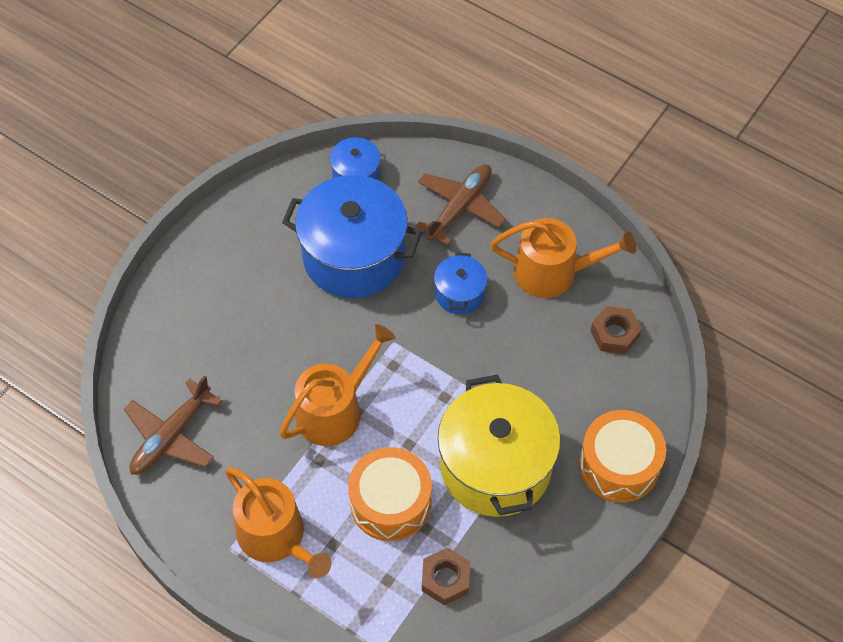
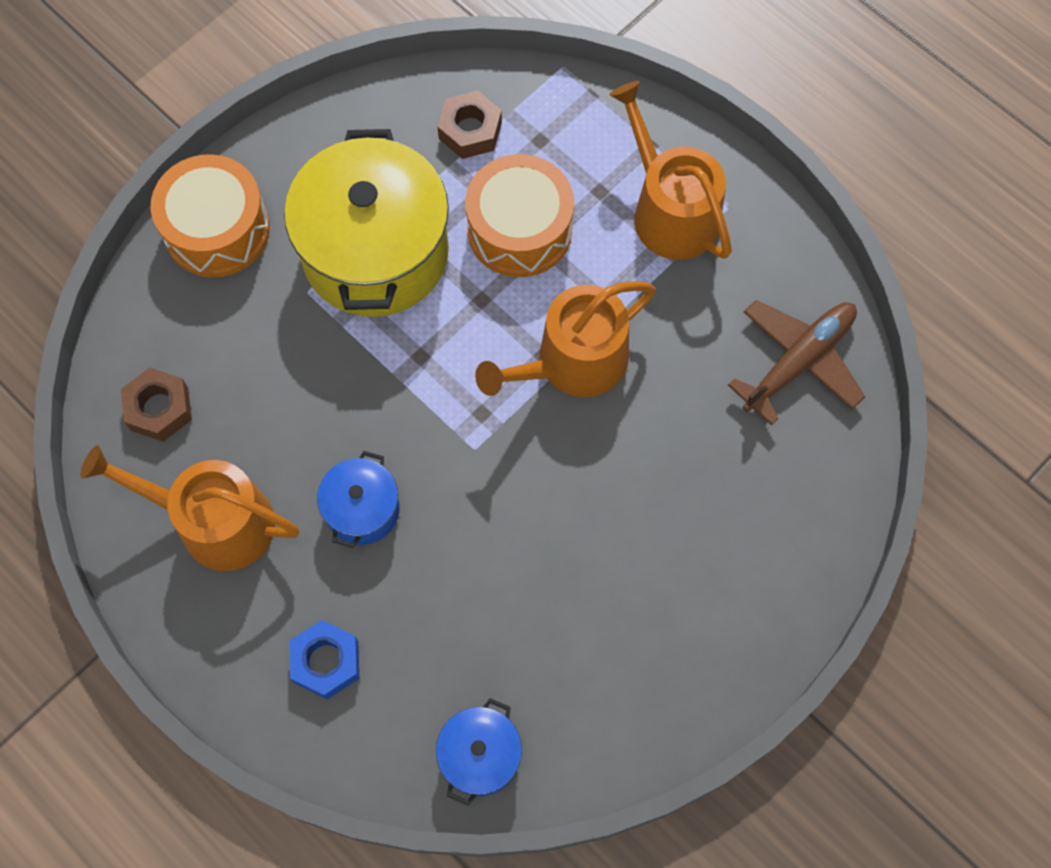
camera: 170 degrees left, 10 degrees up
blue pot [282,175,422,298] -> none
brown plane [415,164,506,246] -> blue nut [289,620,359,700]

